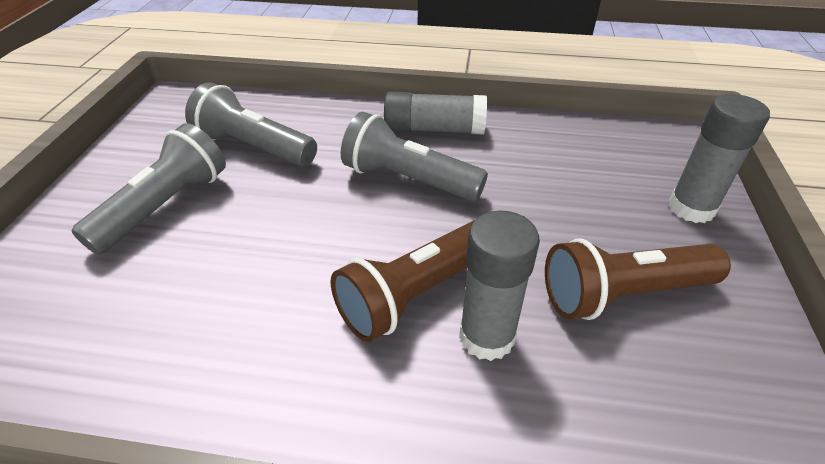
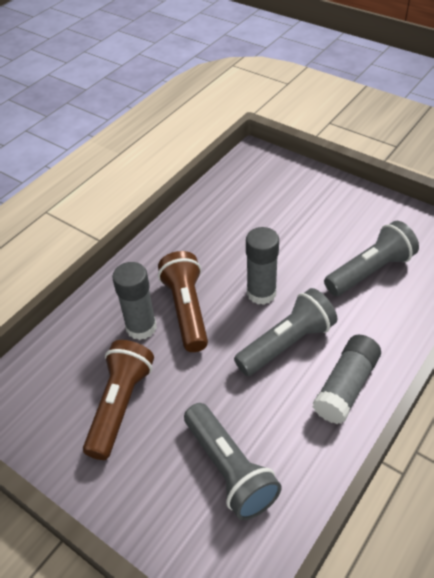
camera: 120 degrees right, 5 degrees up
grey flashlight [72,123,226,255] -> grey flashlight moved to [184,403,282,520]
grey glue stick [669,94,770,223] -> grey glue stick moved to [246,227,279,305]

